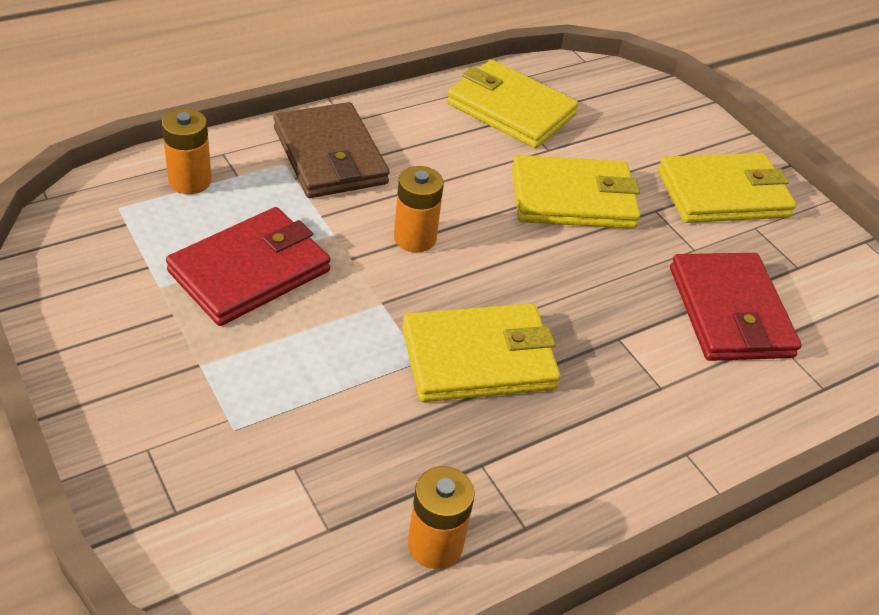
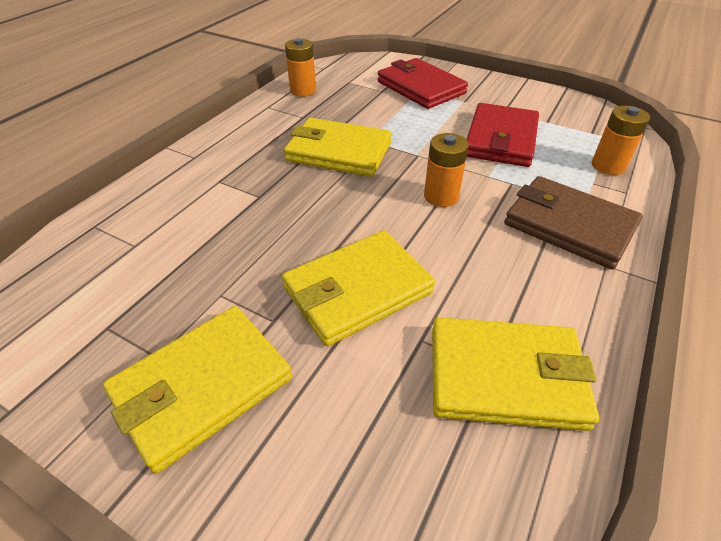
camera: 155 degrees right, 0 degrees up
yellow wallet [402,303,561,402] -> yellow wallet turned 60 degrees clockwise [284,118,392,177]
red wallet [670,253,801,361] -> red wallet moved to [378,58,468,109]

